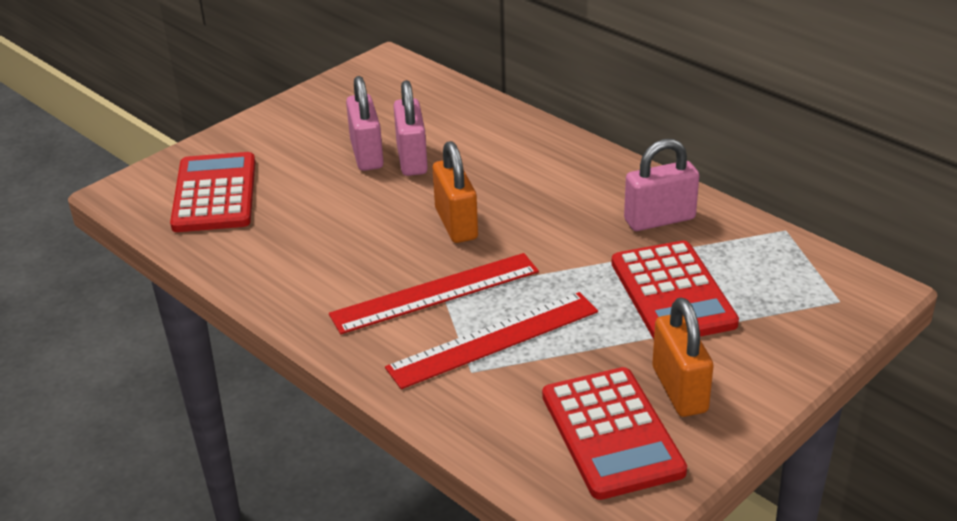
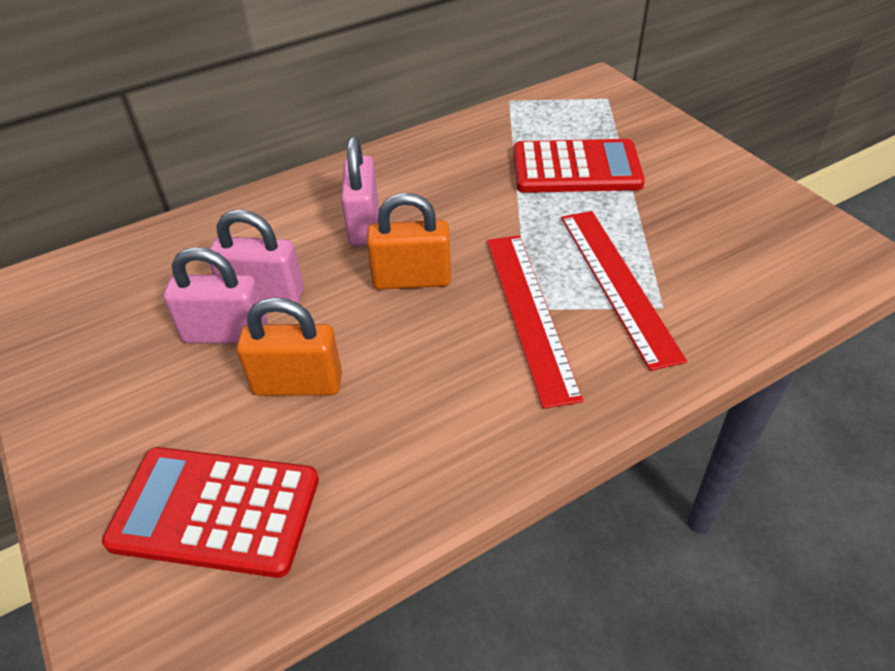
camera: 75 degrees left, 10 degrees up
red calculator [542,367,687,500] -> none
pink padlock [624,139,699,231] -> pink padlock moved to [341,136,379,246]
orange padlock [652,298,713,417] -> orange padlock moved to [236,297,342,396]

